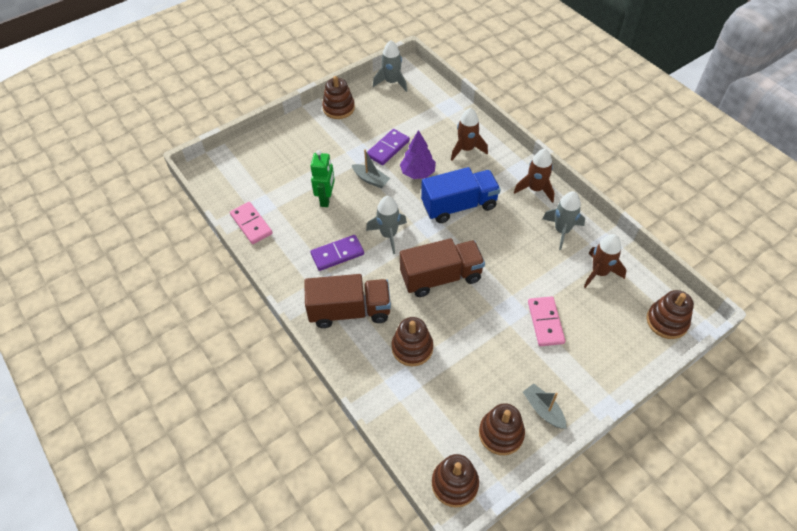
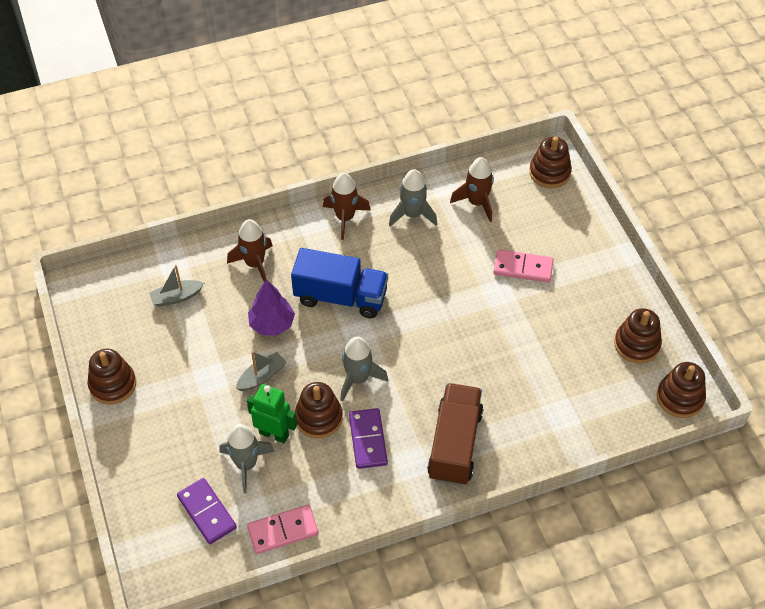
camera: 75 degrees left, 0 degrees up
purple domino [367,129,410,165] -> purple domino moved to [177,478,237,544]
grey rocket [373,40,407,92] -> grey rocket moved to [220,424,275,493]
brown stacking toy [391,317,433,366] -> brown stacking toy moved to [295,382,343,439]
brown truck [400,238,485,297] -> none
blue truck [421,167,501,223] -> blue truck turned 105 degrees clockwise [291,248,388,318]
grey boat [523,383,567,429] -> grey boat moved to [149,265,204,307]

